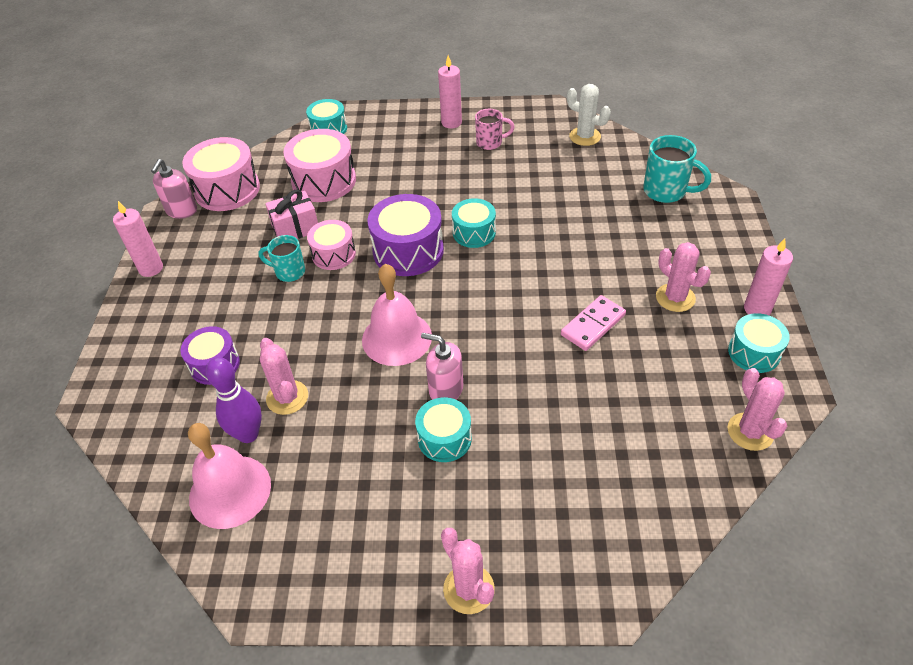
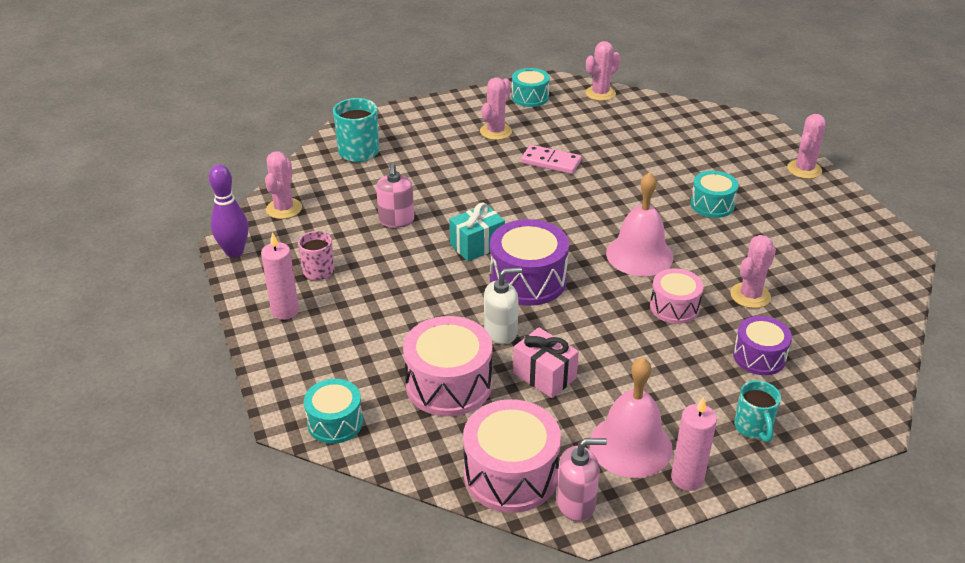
camera: 115 degrees left, 10 degrees down
pink bell [188,423,271,529] -> pink bell moved to [590,357,673,478]
purple bowling pin [206,357,262,443] -> purple bowling pin moved to [209,164,249,257]
turquoise mug [258,235,305,282] -> turquoise mug moved to [734,380,781,442]
pink drum [307,220,356,270] -> pink drum moved to [650,268,703,324]
pink soap dispenser [421,333,463,400] -> pink soap dispenser moved to [376,162,414,228]
turquoise drum [452,198,496,248] -> turquoise gift [449,202,505,261]
white cactus [567,84,611,146] -> pink cactus [265,151,302,219]
pink candle [744,238,793,315] -> none
none -> white soap dispenser [484,267,522,344]

